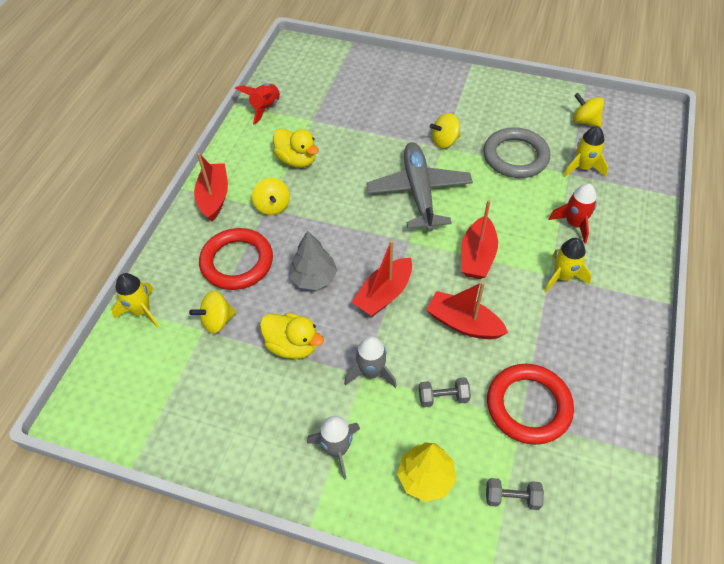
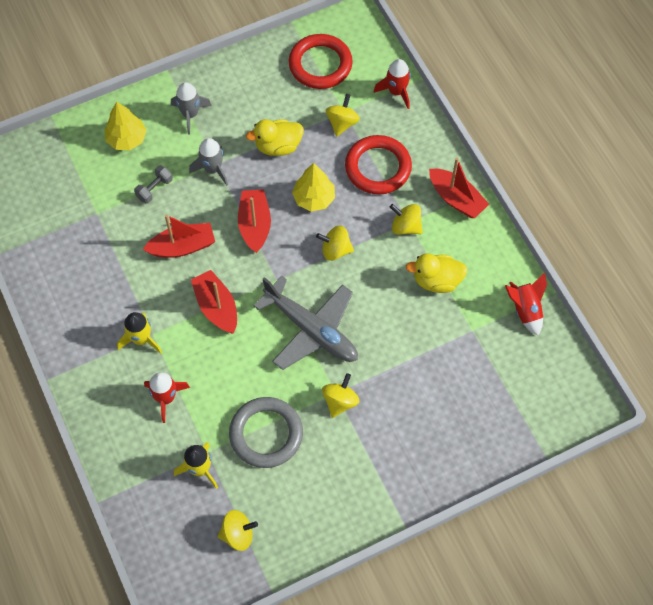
camera: 135 degrees right, 10 degrees up
yellow rocket [111,273,159,328] -> red rocket [374,59,411,109]
grey tree [289,231,337,290] -> yellow tree [292,163,335,211]
grey dumbbell [486,478,544,510] -> none
red ring [487,364,574,445] -> red ring moved to [288,34,353,89]
none -> yellow spinning top [316,225,354,261]

